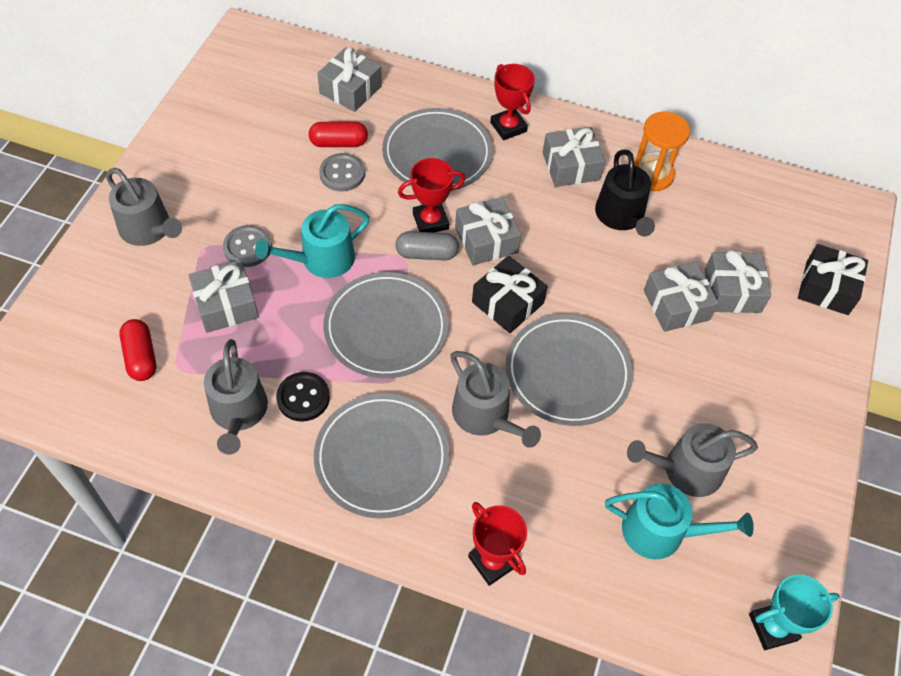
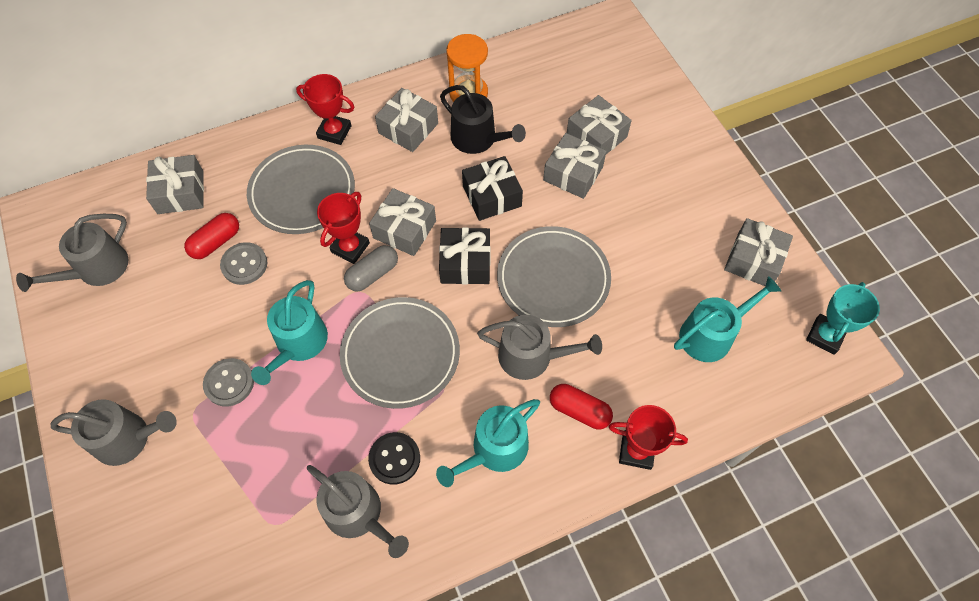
camera: 40 degrees left, 5 degrees up
red capsule [119,319,156,381] -> red capsule moved to [550,384,613,429]
grey gift [188,260,259,333] -> grey gift moved to [724,218,793,286]
grey plate [314,393,449,518] -> turquoise watering can [436,399,540,487]
grey watering can [627,423,758,497] -> grey watering can moved to [16,214,129,292]
black gift [798,244,868,315] -> black gift moved to [462,156,523,221]

